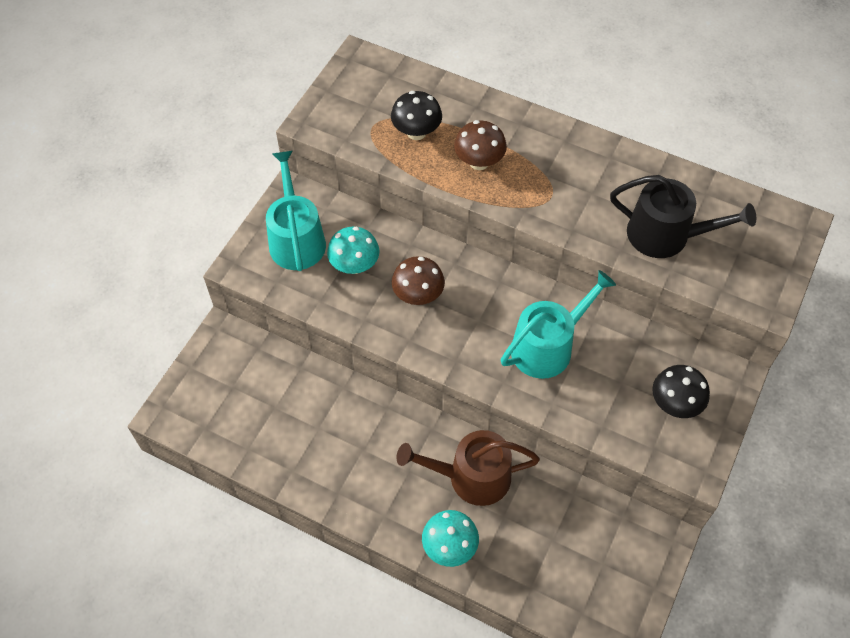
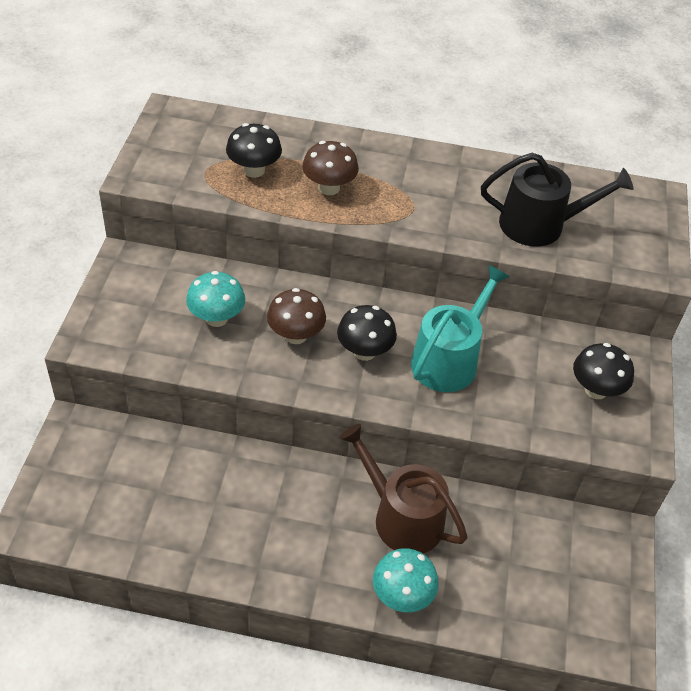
camera: 20 degrees left, 10 degrees down
turquoise watering can [266,151,326,271] -> none
brown watering can [396,430,540,506] -> brown watering can turned 60 degrees clockwise [339,424,467,553]
none -> black mushroom [337,305,397,361]

